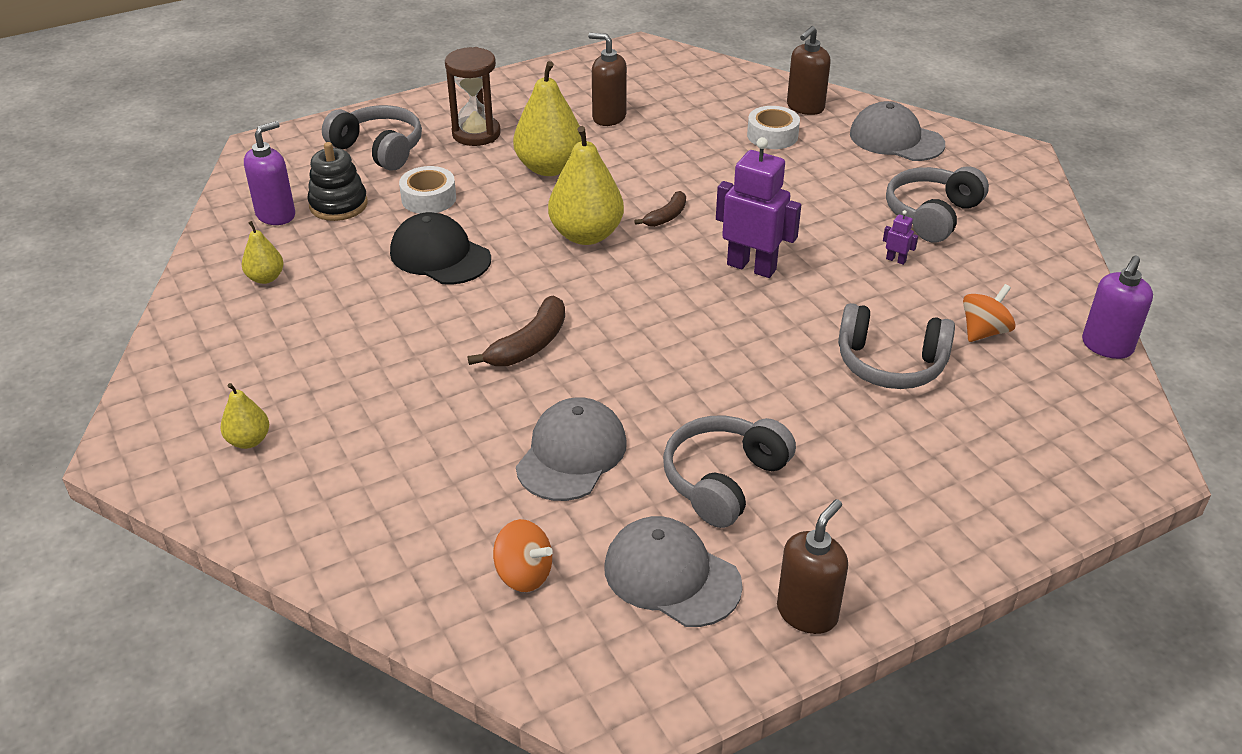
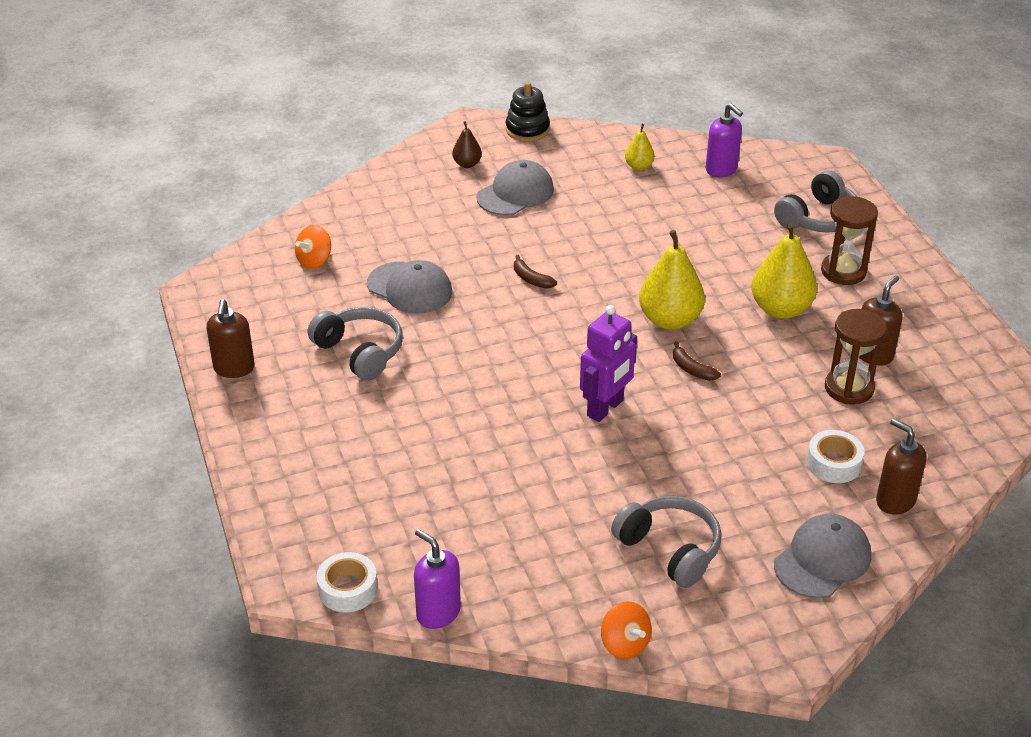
camera: 100 degrees right, 0 degrees up
yellow pear [220,383,269,449] -> brown pear [452,121,482,168]
black stacking toy [307,142,368,221] -> black stacking toy moved to [505,82,550,142]
black cap [390,212,491,285] -> none
white tape [399,166,456,214] -> white tape moved to [317,552,378,613]
brown banana [468,296,565,366] -> brown banana [514,255,557,289], size x0.63
grey cap [605,516,743,627] -> grey cap moved to [477,160,554,216]
brown soap dispenser [777,499,848,634] -> brown soap dispenser turned 45 degrees clockwise [207,299,255,378]
grey headphones [838,303,955,389] -> none
purple robot [883,210,918,265] -> none
orange spinning top [963,284,1016,342] -> orange spinning top moved to [601,601,652,659]
none -> brown hourglass [825,309,887,404]

